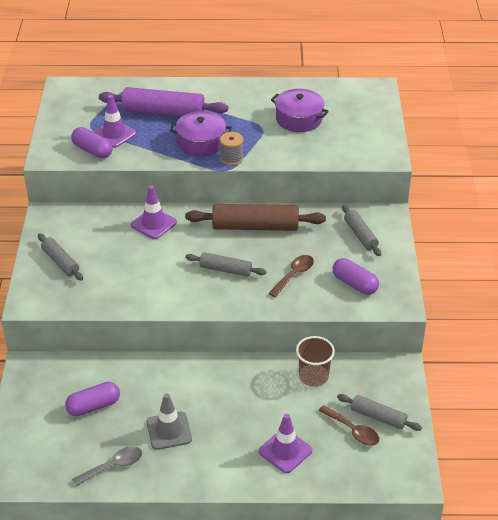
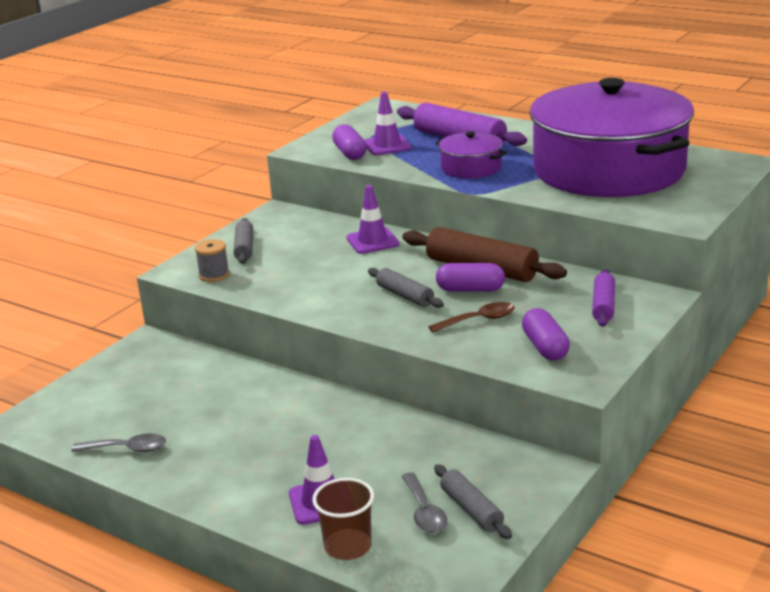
camera: 35 degrees right, 15 degrees down
purple capsule [65,382,120,416] -> purple capsule moved to [436,263,505,292]
grey traffic cone [147,393,192,450] -> none
grey spool [220,132,244,166] -> grey spool moved to [195,239,230,282]
purple pot [271,89,329,132] -> purple pot [529,78,694,197], size x2.42
brown cup [296,336,335,387] -> brown cup moved to [312,478,374,560]
brown spoon [318,405,379,446] -> grey spoon [402,472,448,533]
grey rolling pin [342,205,381,256] -> purple rolling pin [592,269,615,327]

